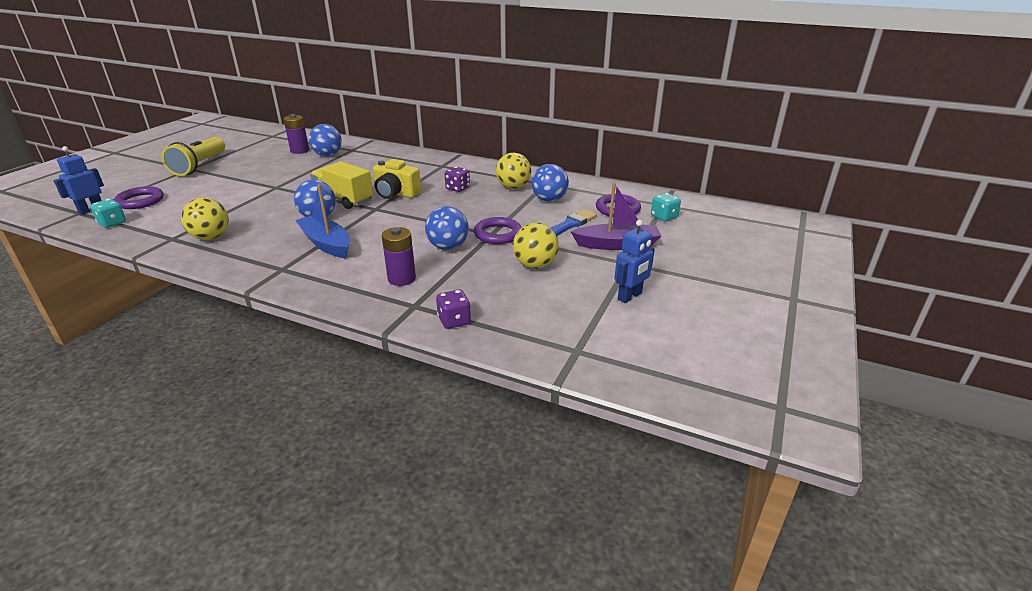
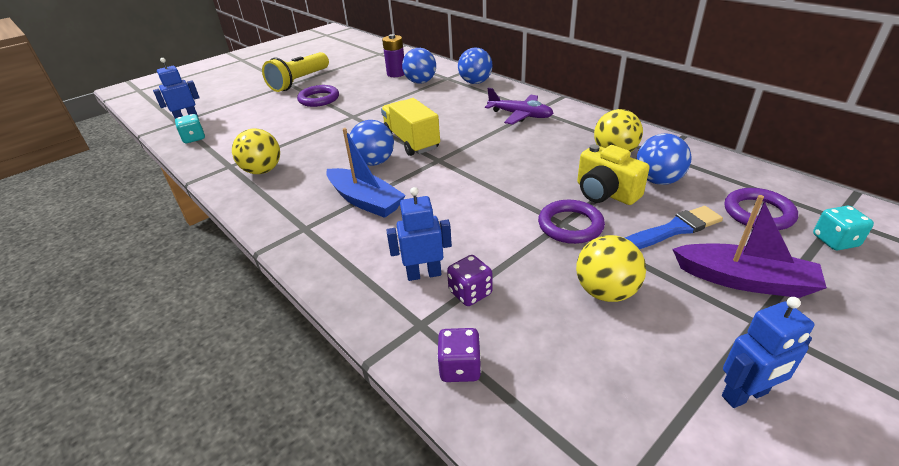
camera: 25 degrees right, 5 degrees up
purple ring [114,186,164,209] -> purple ring moved to [297,85,339,107]
blue boat [295,184,350,258] -> blue boat turned 150 degrees clockwise [326,128,406,218]
yellow camera [373,159,421,199] -> yellow camera moved to [577,144,650,205]
purple battery [382,227,416,286] -> blue robot [386,187,452,281]
blue ball [425,206,469,250] -> blue ball moved to [458,48,493,84]
purple dice [445,167,470,192] -> purple dice moved to [447,255,492,306]
none -> purple plane [485,88,553,125]

